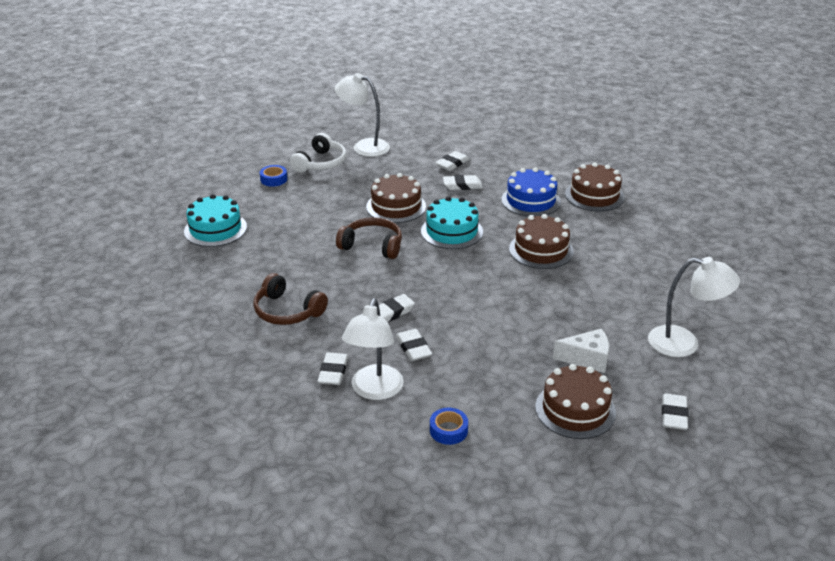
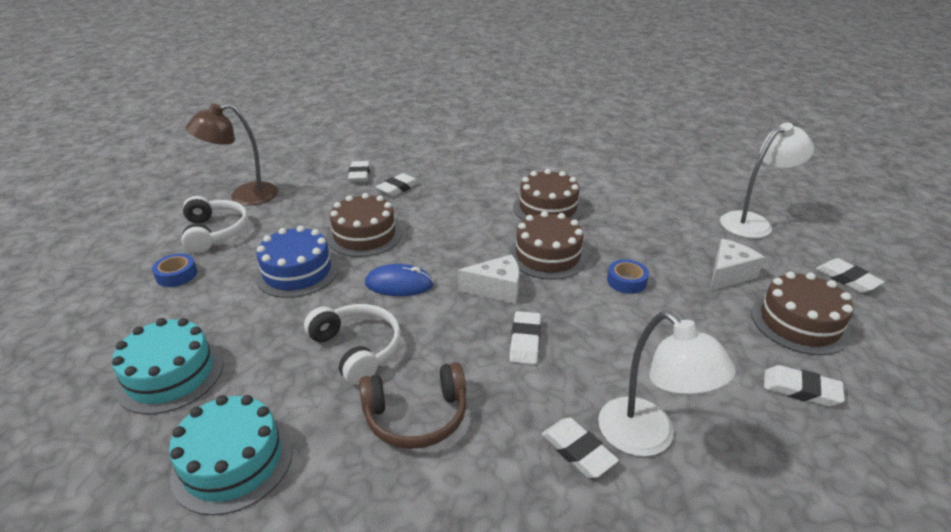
camera: 45 degrees left, 0 degrees up
white lamp [335,73,390,157] -> brown lamp [186,104,278,205]
brown headphones [336,217,402,259] -> blue mouse [365,264,434,296]
white eraser [396,329,432,361] -> white eraser moved to [764,365,845,407]
turquoise cake [421,196,483,249] -> turquoise cake moved to [169,395,293,515]
blue tape [430,408,468,445] -> blue tape moved to [607,259,649,294]
blue cake [501,168,561,216] -> blue cake moved to [255,226,339,298]
brown cake [565,163,624,211] -> brown cake moved to [509,211,588,280]
none -> white headphones [304,304,401,385]
none -> white cheese [458,254,519,304]

